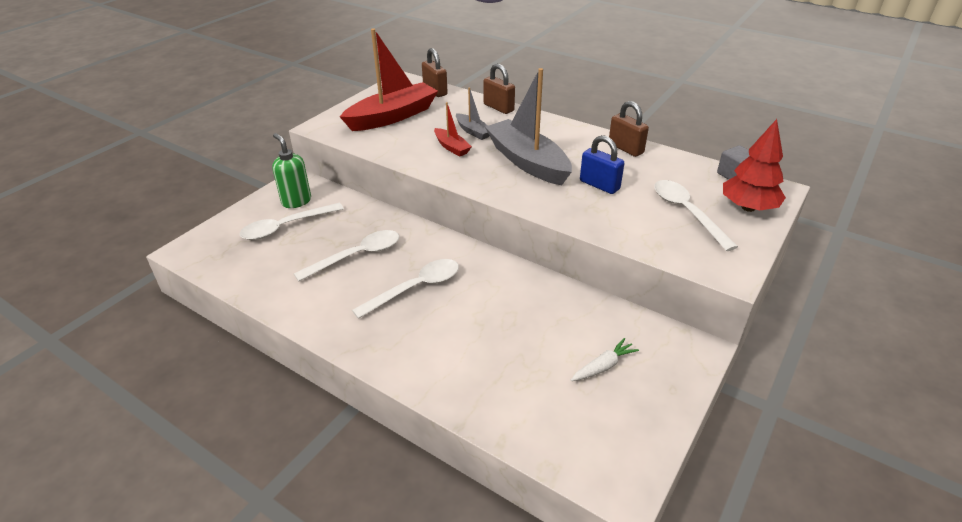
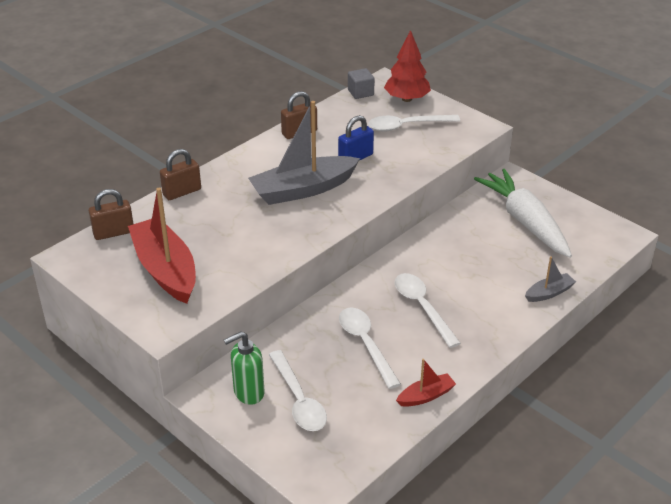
camera: 80 degrees left, 0 degrees up
red boat [434,102,472,157] -> red boat moved to [396,359,456,407]
grey boat [456,87,489,140] -> grey boat moved to [525,256,576,302]
white carrot [571,338,639,381] -> white carrot [474,169,572,258], size x2.45

